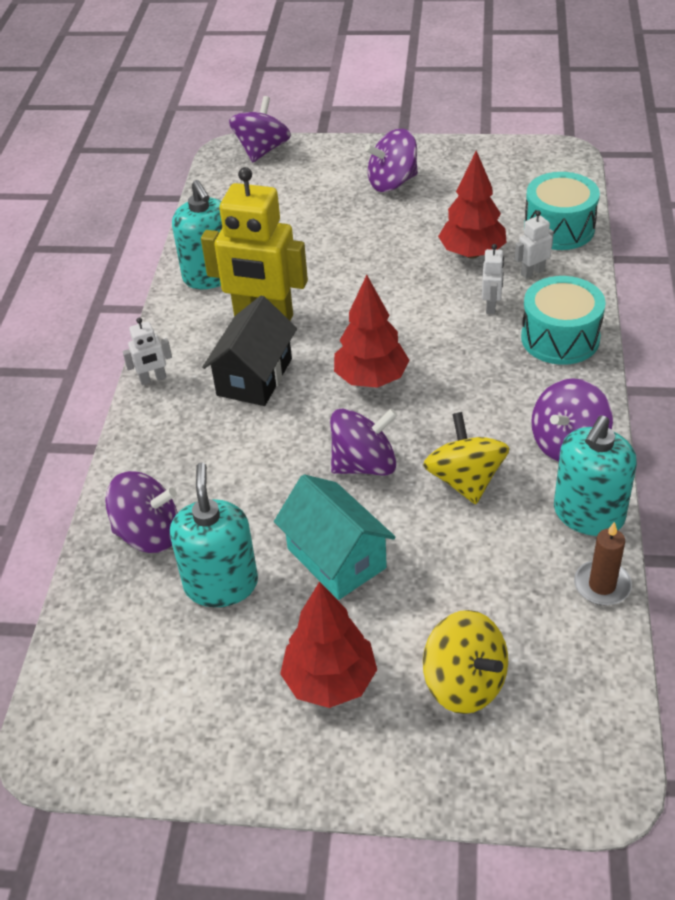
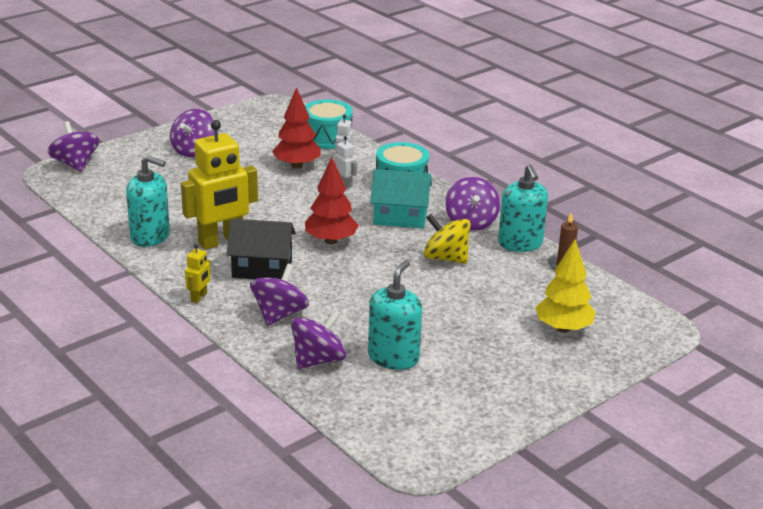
camera: 50 degrees left, 15 degrees down
white robot [123,317,172,385] -> yellow robot [185,244,211,303]
turquoise soap dispenser [170,462,258,607] -> turquoise soap dispenser turned 75 degrees clockwise [368,260,422,370]
black house [202,295,297,406] -> black house turned 60 degrees counterclockwise [227,219,296,279]
turquoise house [274,474,396,600] -> turquoise house moved to [370,169,432,229]
red tree [280,581,377,708] -> none
purple spinning top [330,408,398,476] -> purple spinning top moved to [250,263,309,326]
yellow spinning top [423,610,508,714] -> yellow tree [535,239,596,333]

